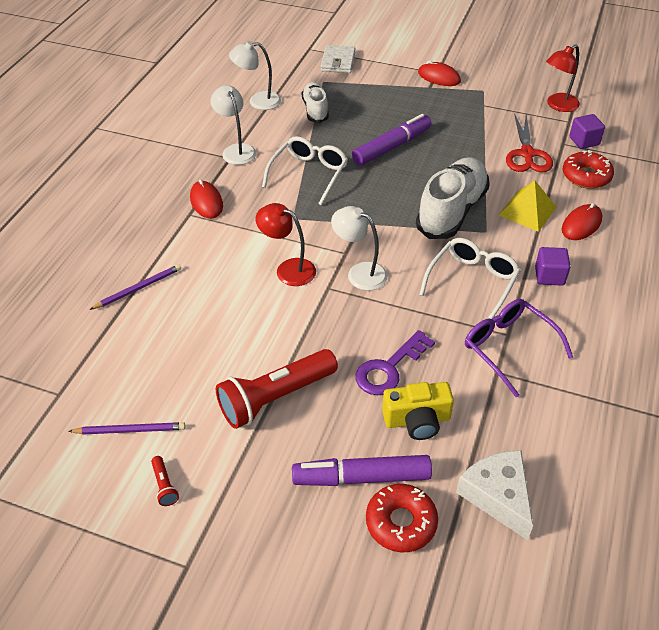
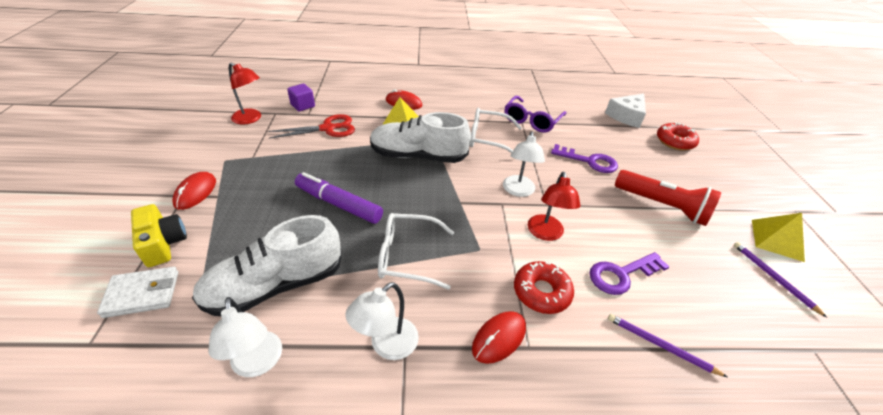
camera: 115 degrees left, 5 degrees down
red flashlight [151,456,179,506] -> yellow pyramid [752,213,805,262]
purple marker [292,455,432,486] -> none
white shoe [302,82,329,123] -> white shoe [192,215,342,316], size x1.71
yellow camera [382,382,454,440] -> yellow camera moved to [131,204,187,267]
purple cube [535,247,570,286] -> none
red donut [563,150,614,189] -> red donut moved to [514,261,574,314]
none -> purple key [589,252,670,295]

